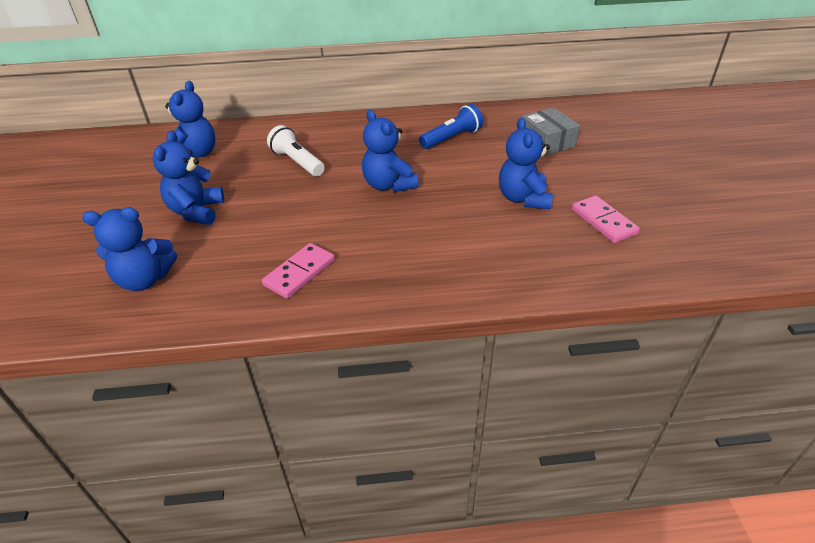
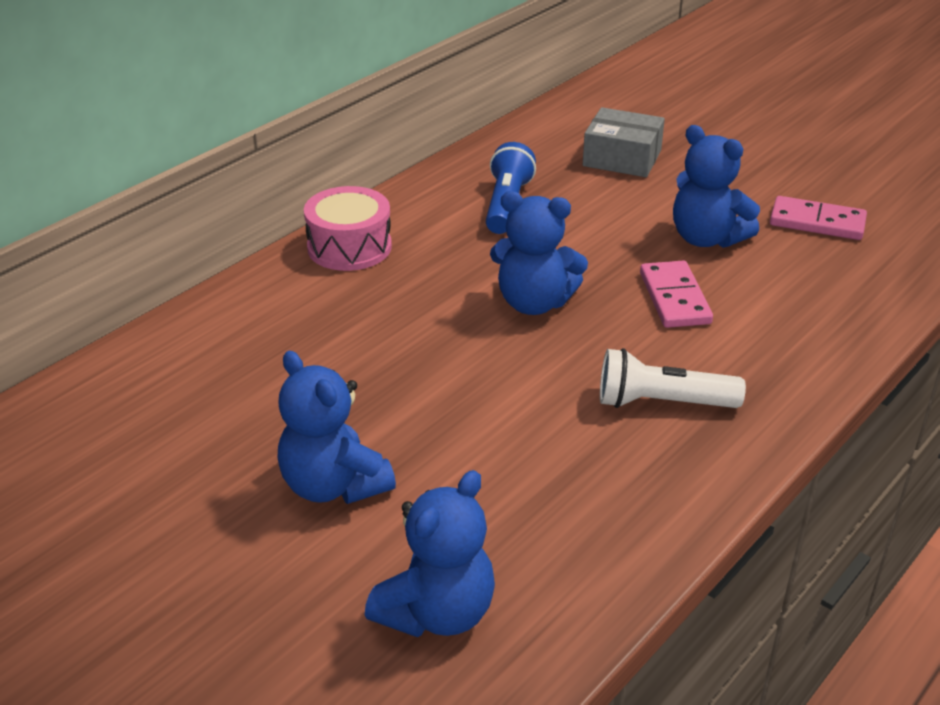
camera: 45 degrees left, 5 degrees down
blue teddy bear [165,81,215,157] -> none
pink domino [262,243,335,299] -> pink domino moved to [640,260,713,328]
white flashlight [267,125,325,176] -> white flashlight moved to [600,348,746,408]
none -> pink drum [304,186,392,271]

